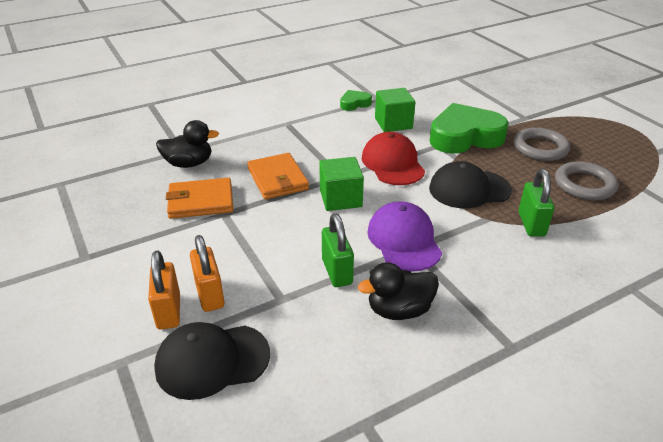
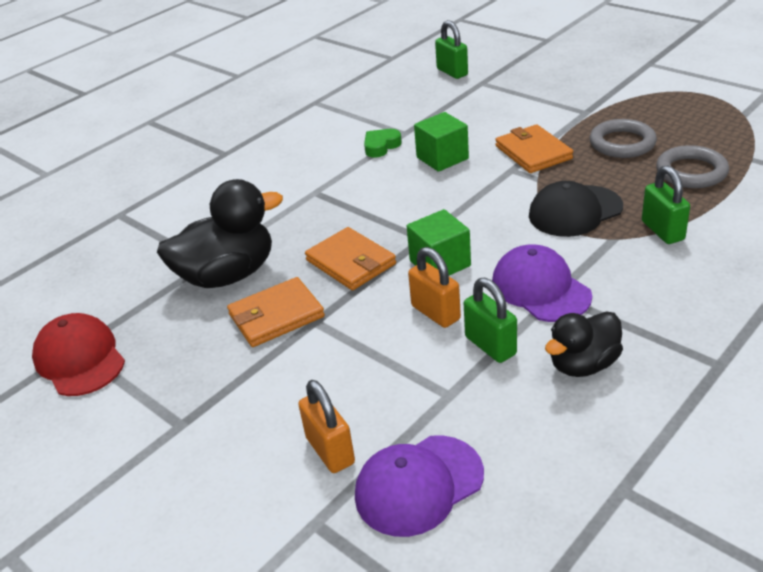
camera: 15 degrees left, 0 degrees up
black cap [154,322,270,400] -> purple cap [355,435,484,537]
black duck [156,120,219,168] -> black duck [157,179,283,288], size x1.62
orange padlock [190,235,225,312] -> orange padlock moved to [408,247,461,328]
red cap [362,132,425,185] -> red cap moved to [32,313,125,396]
green heart [429,103,509,153] -> orange wallet [495,124,573,173]
none -> green padlock [435,20,468,79]

